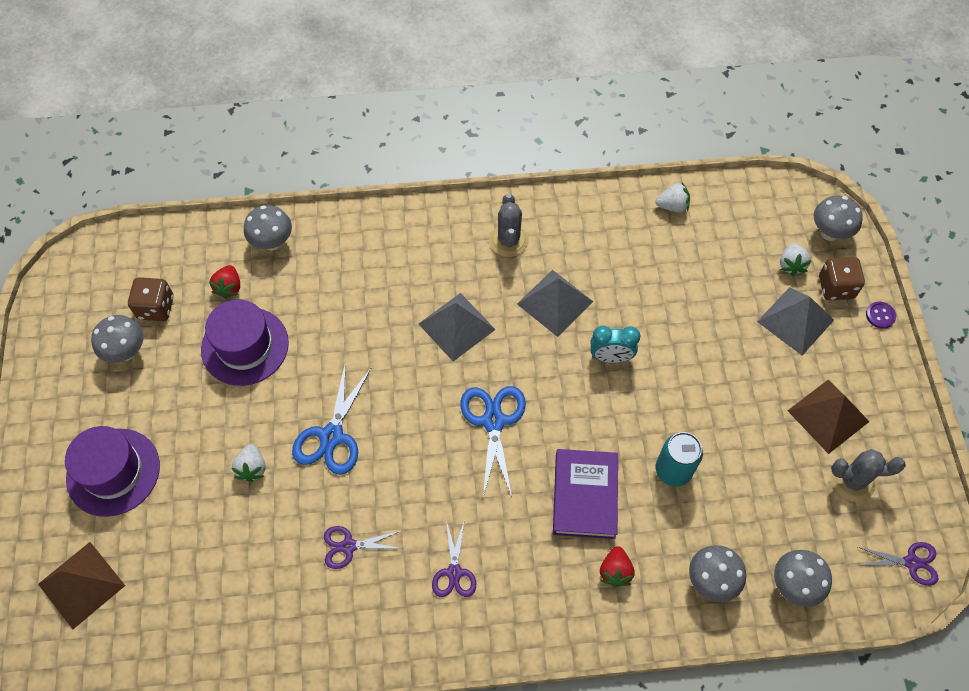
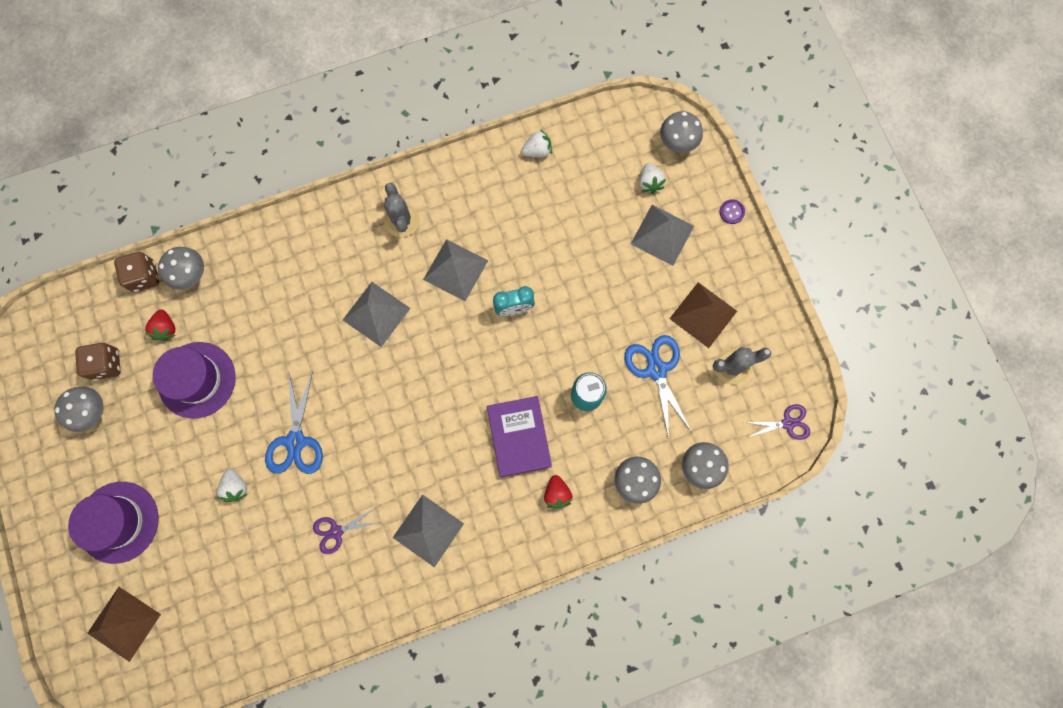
camera: 15 degrees left, 15 degrees up
purple scissors [432,519,476,597] -> grey pyramid [393,494,464,567]
blue scissors [460,386,526,497] -> blue scissors moved to [624,335,692,439]
brown dice [819,257,865,300] -> brown dice moved to [114,252,159,292]

